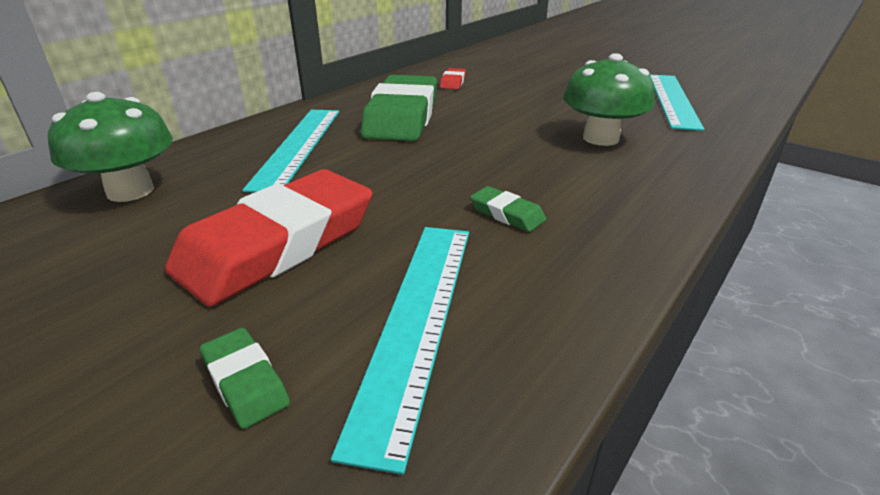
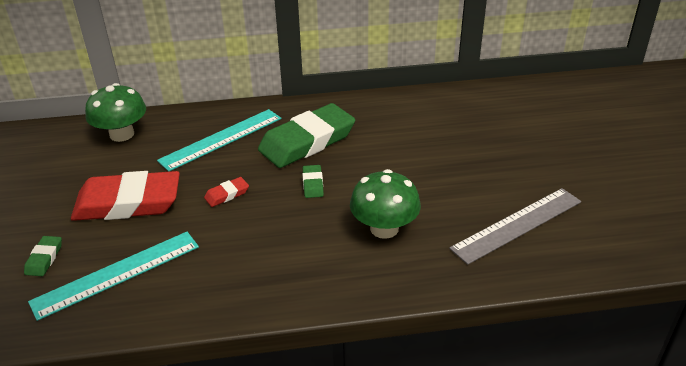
camera: 45 degrees right, 5 degrees up
red eraser [440,68,466,89] -> red eraser moved to [204,177,249,207]
green eraser [470,186,546,232] -> green eraser moved to [302,165,324,198]
turquoise ruler [650,75,704,131] -> grey ruler [449,188,581,265]

